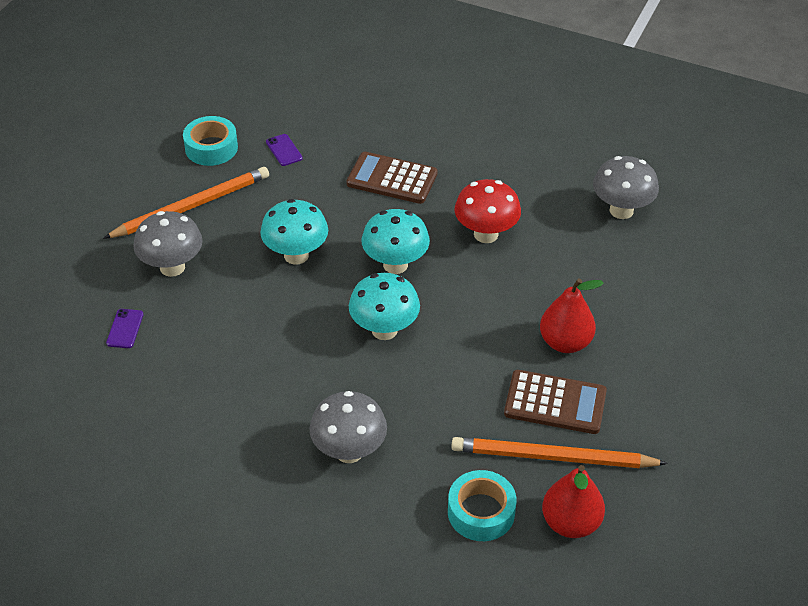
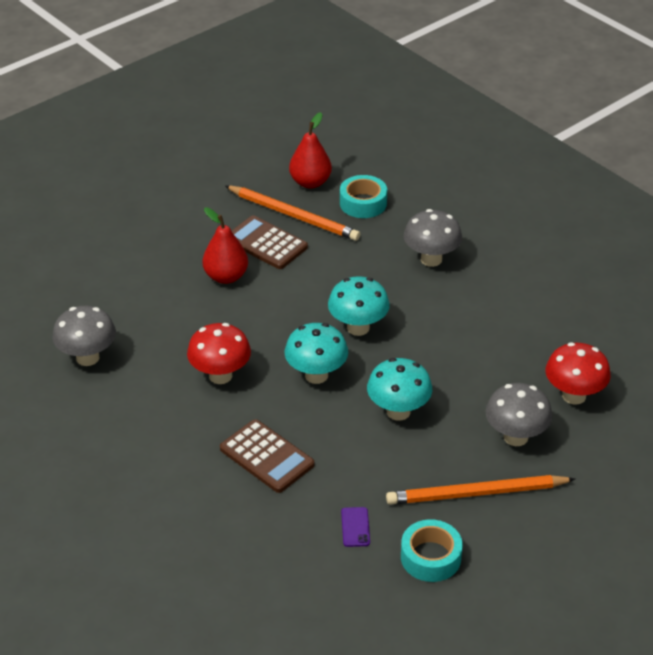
camera: 155 degrees left, 5 degrees down
purple phone [106,309,143,348] -> red mushroom [546,342,611,405]

